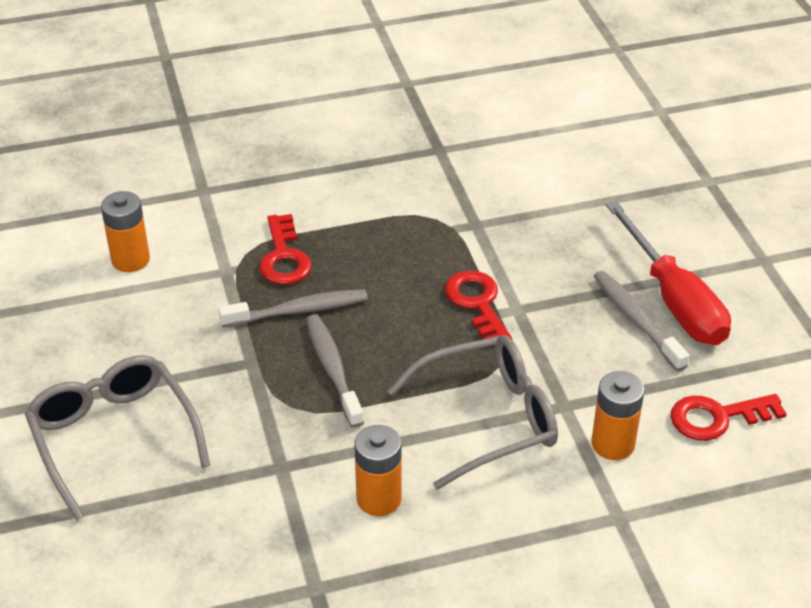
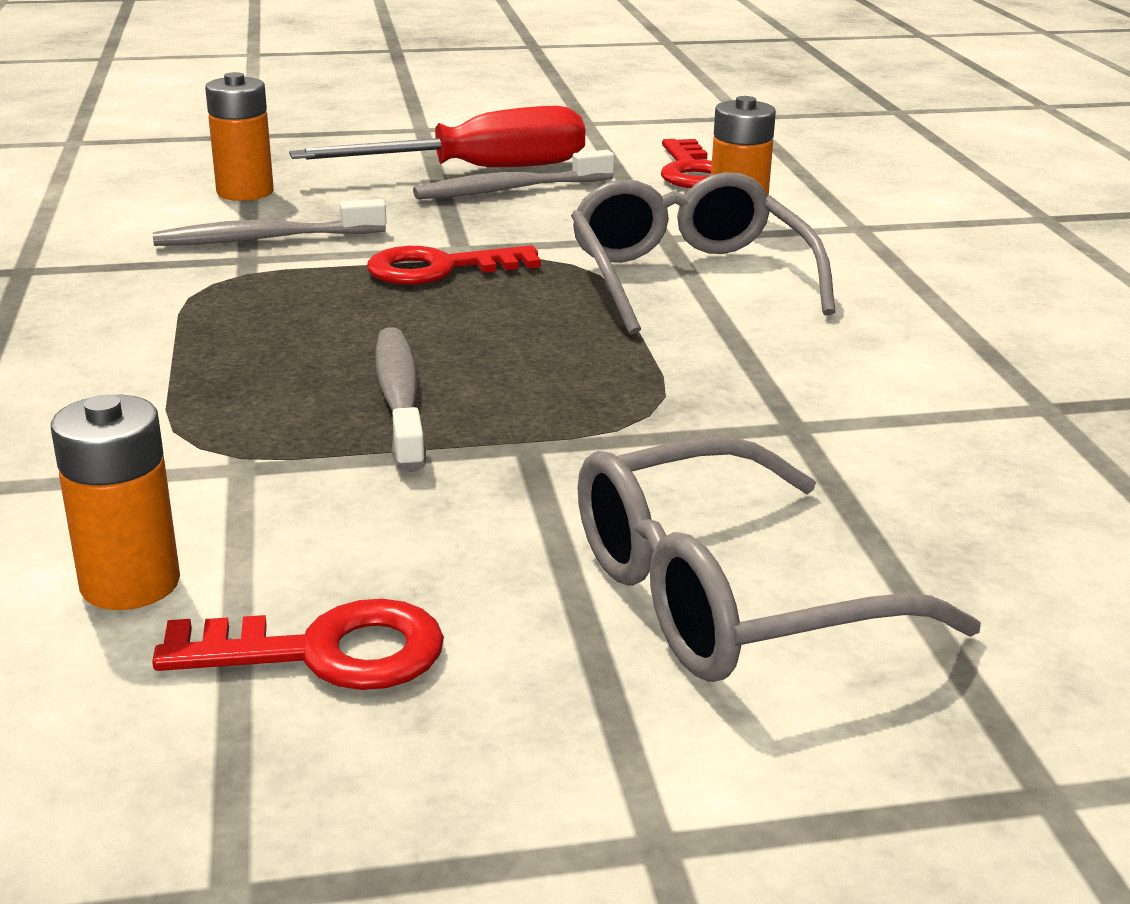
camera: 85 degrees left, 15 degrees down
red key [259,214,312,285] -> red key moved to [152,599,444,690]
grey toothbrush [306,314,364,428] -> grey toothbrush moved to [153,199,387,246]
orange battery [354,425,402,516] -> orange battery moved to [205,72,274,201]

